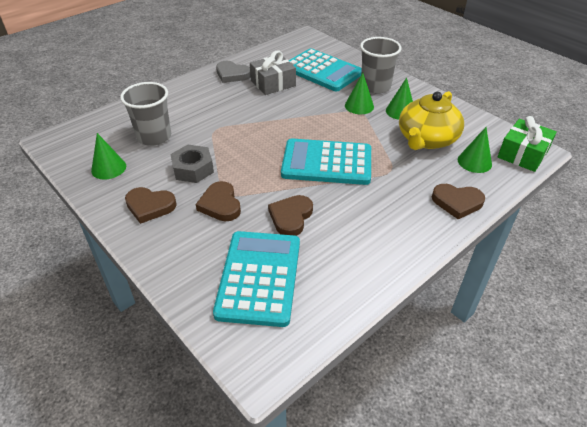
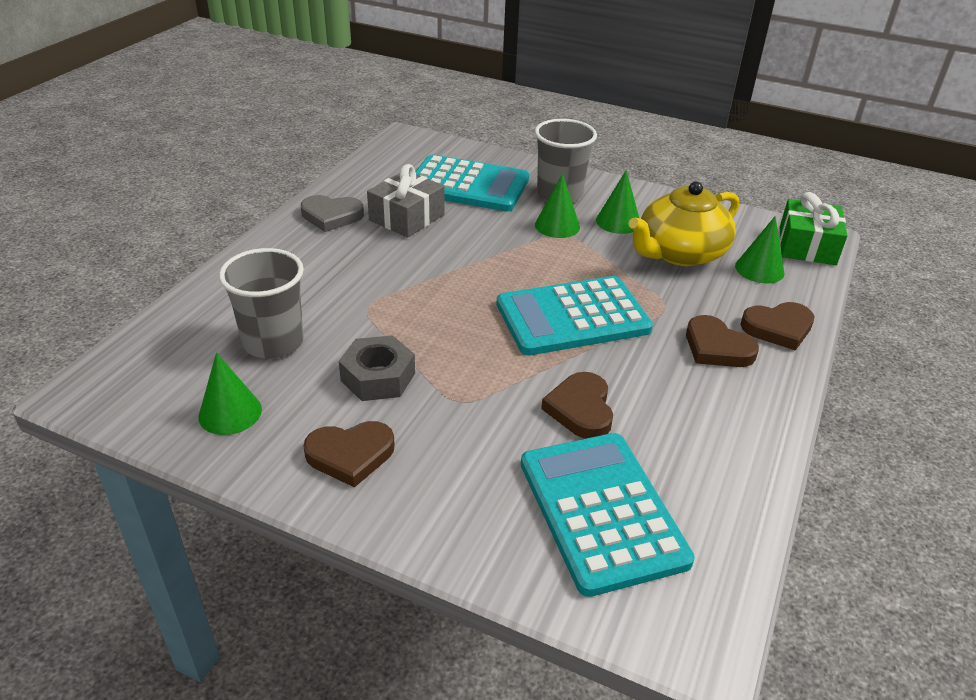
camera: 25 degrees left, 5 degrees down
brown heart [196,181,241,221] -> brown heart moved to [686,315,759,367]
yellow teapot [399,91,464,150] -> yellow teapot turned 45 degrees clockwise [629,181,739,266]

